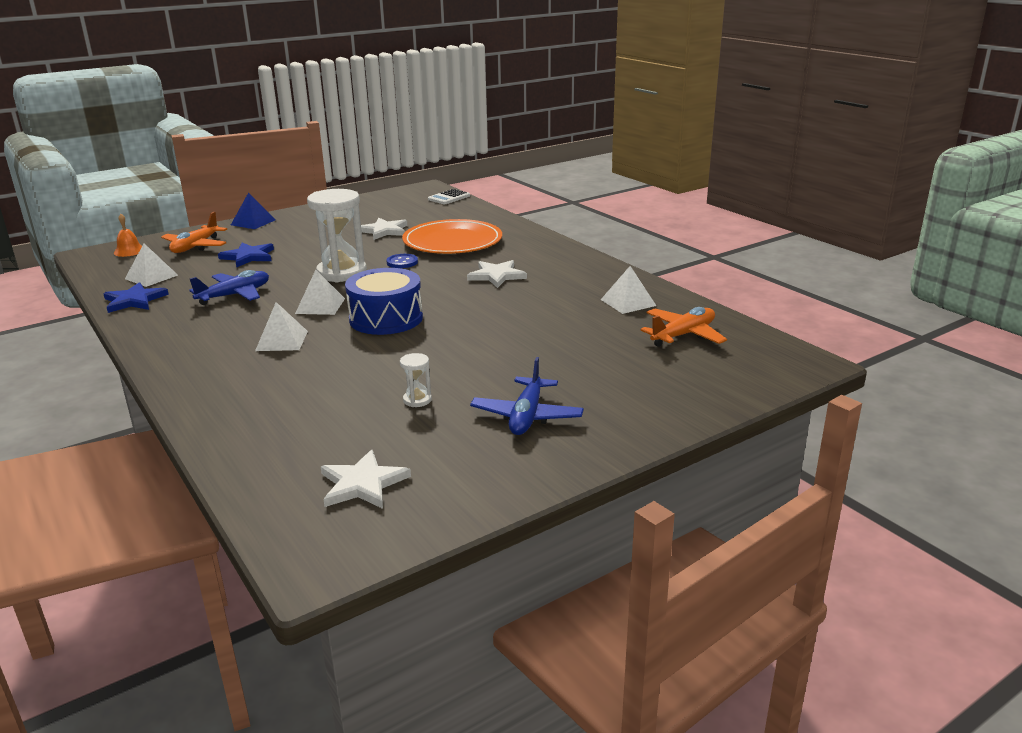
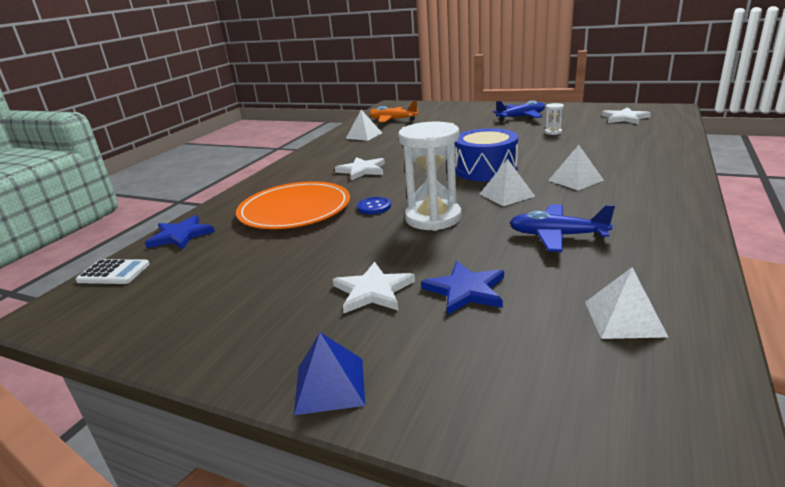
camera: 120 degrees left, 0 degrees up
blue star [103,282,169,313] -> blue star moved to [145,215,215,250]
orange bell [114,214,142,257] -> none
orange plane [161,212,227,253] -> none
white star [361,218,407,240] -> white star moved to [333,262,415,313]

